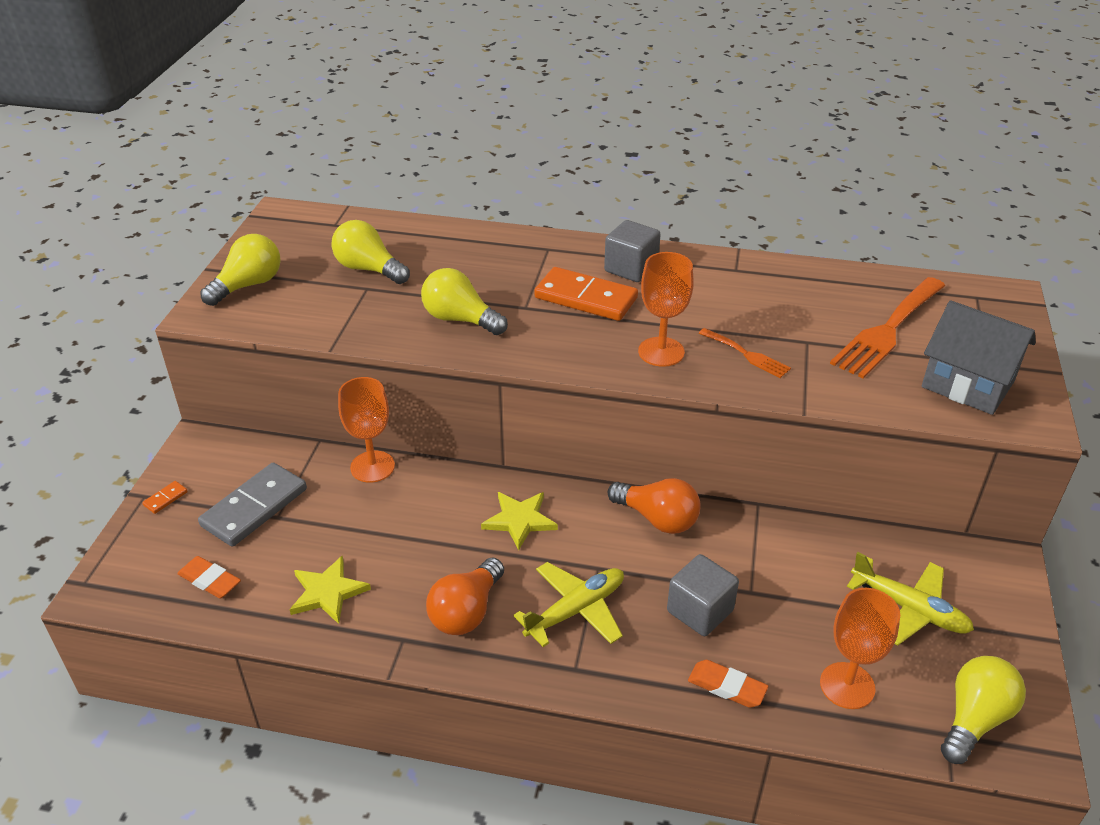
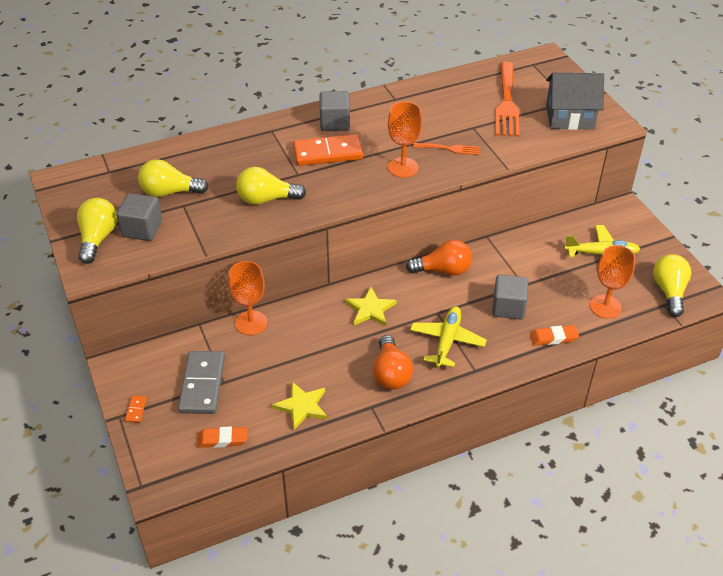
camera: 35 degrees left, 5 degrees up
none -> grey cube [116,193,162,241]

